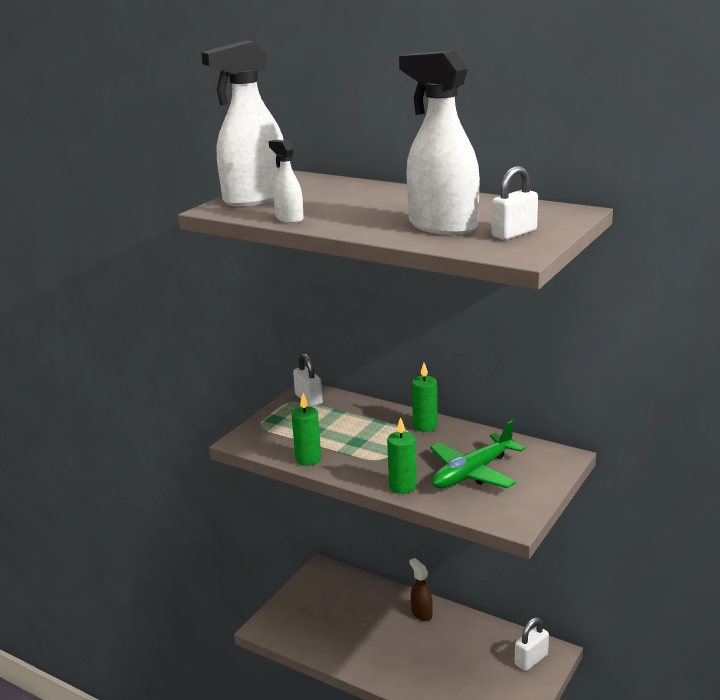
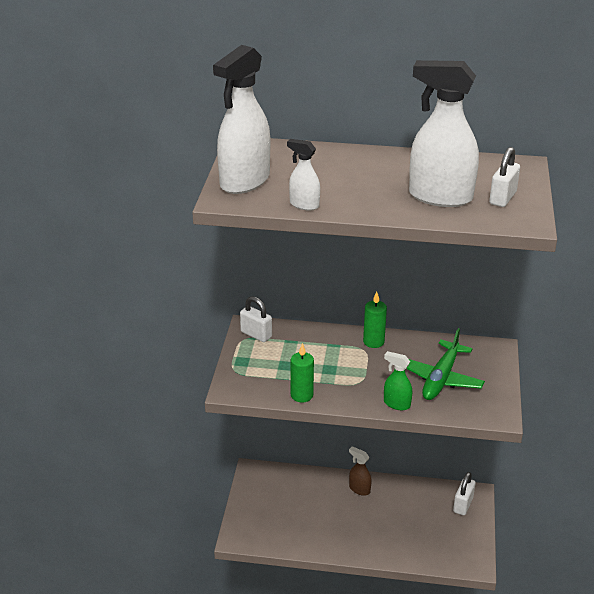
camera: 25 degrees left, 10 degrees up
green candle [387,417,417,494] -> green spray bottle [384,351,412,410]

